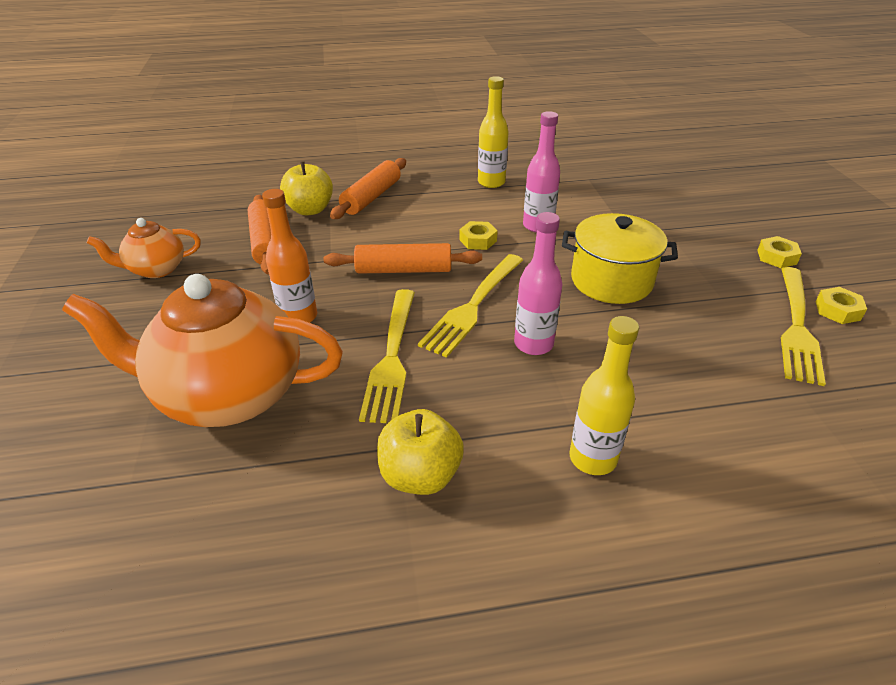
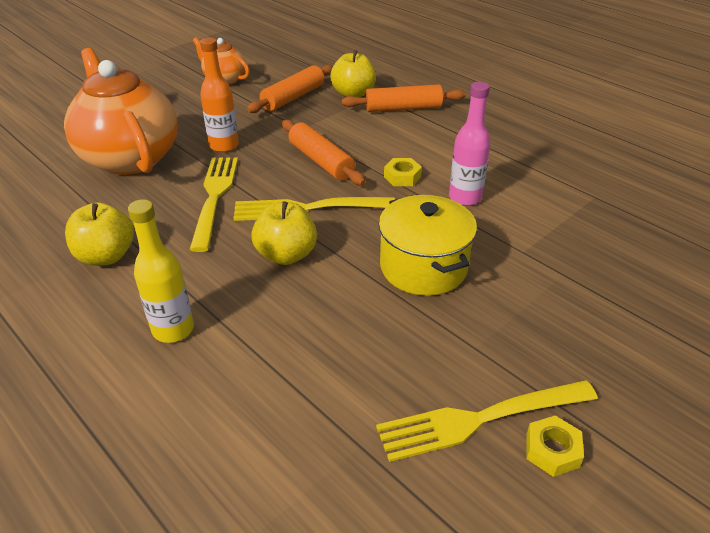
camera: 55 degrees right, 0 degrees up
yellow fork [359,289,415,423] -> yellow fork turned 120 degrees clockwise [189,157,238,252]
yellow bottle [478,76,508,188] -> none
pink bottle [514,212,562,355] -> yellow apple [252,201,317,265]
yellow nut [757,236,802,268] -> none

